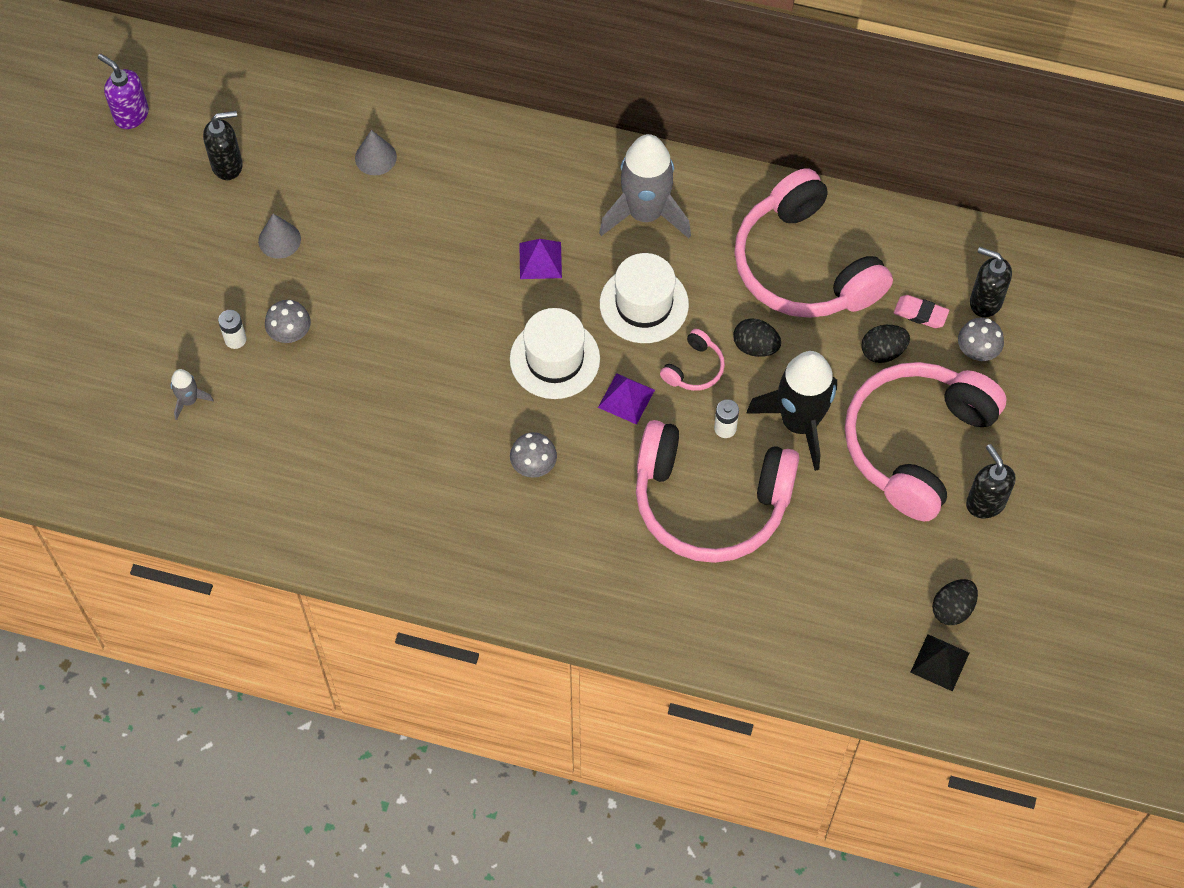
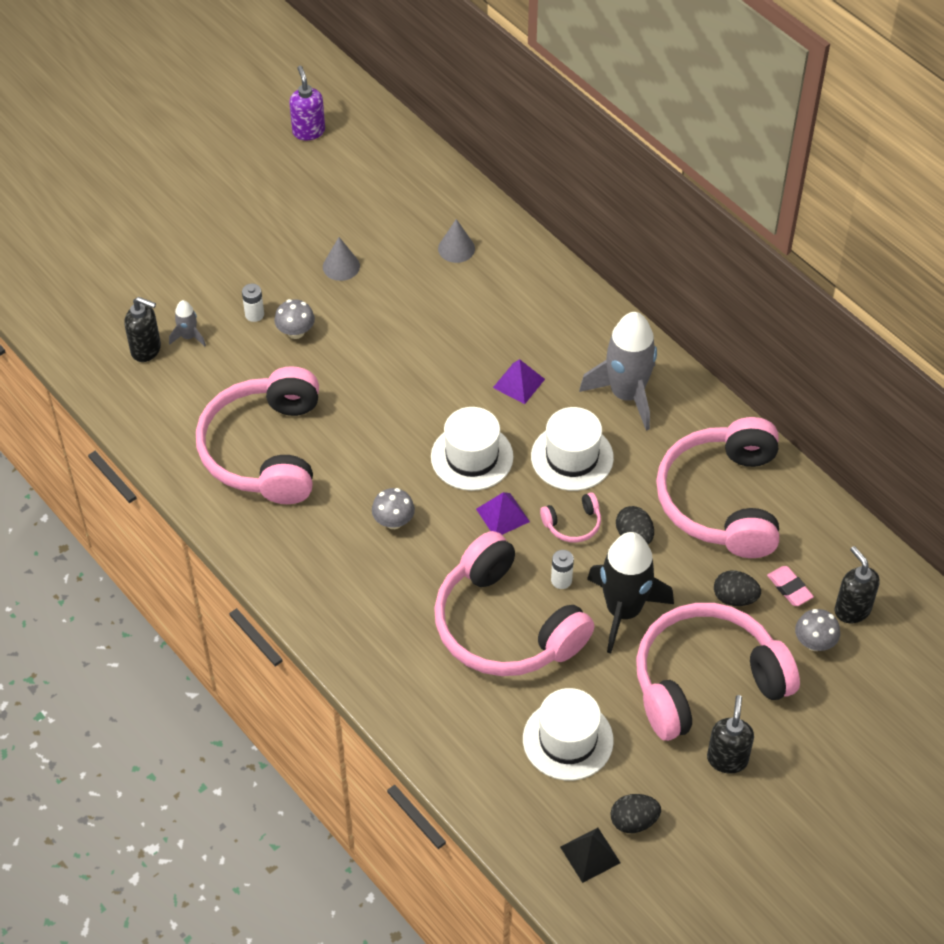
camera: 35 degrees right, 10 degrees down
black soap dispenser [203,111,243,180] -> black soap dispenser moved to [124,297,161,362]
none -> pink headphones [196,366,319,504]
none -> white hat [523,688,614,780]

